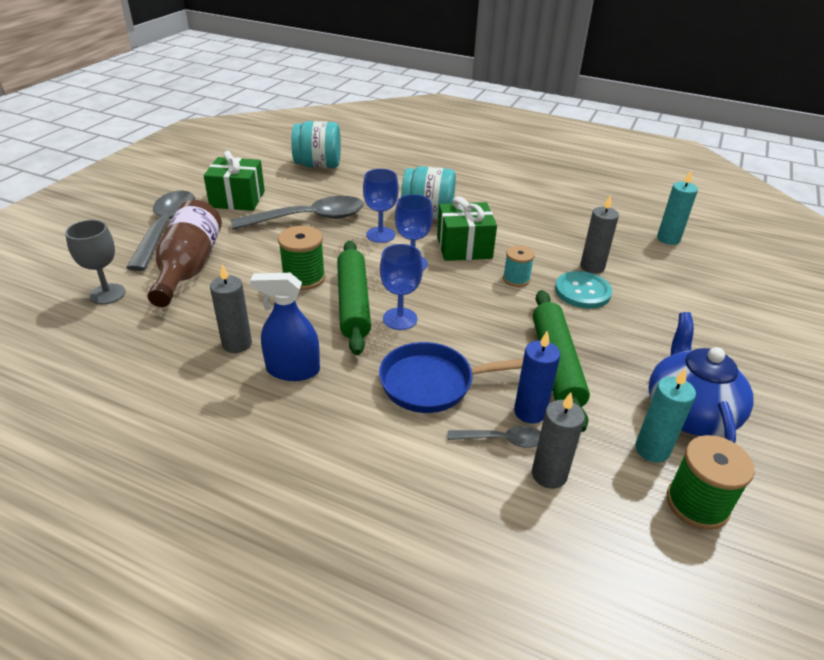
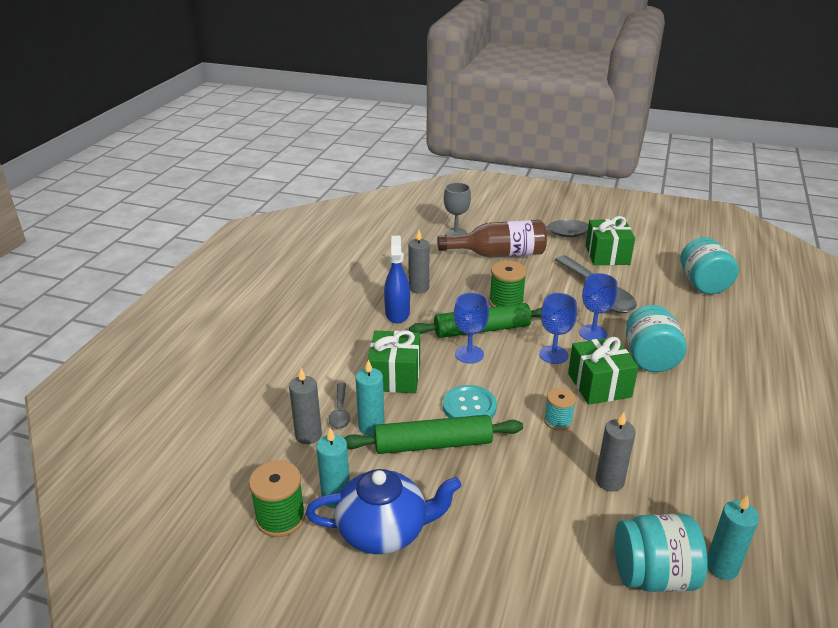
camera: 85 degrees right, 5 degrees down
blue pan [379,342,523,413] -> green gift [368,330,420,393]
blue candle [514,331,560,424] -> turquoise candle [355,360,385,436]
turquoise button [555,271,612,309] -> turquoise button moved to [443,385,497,419]
none -> turquoise jar [615,514,708,592]

